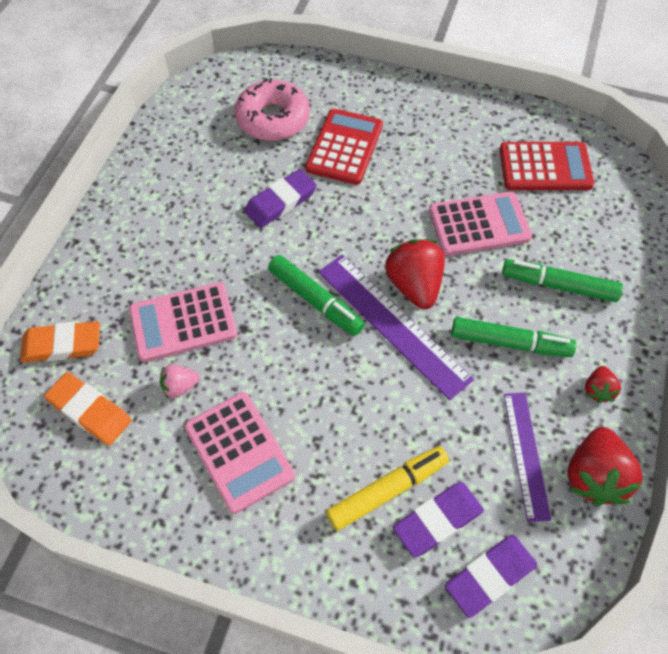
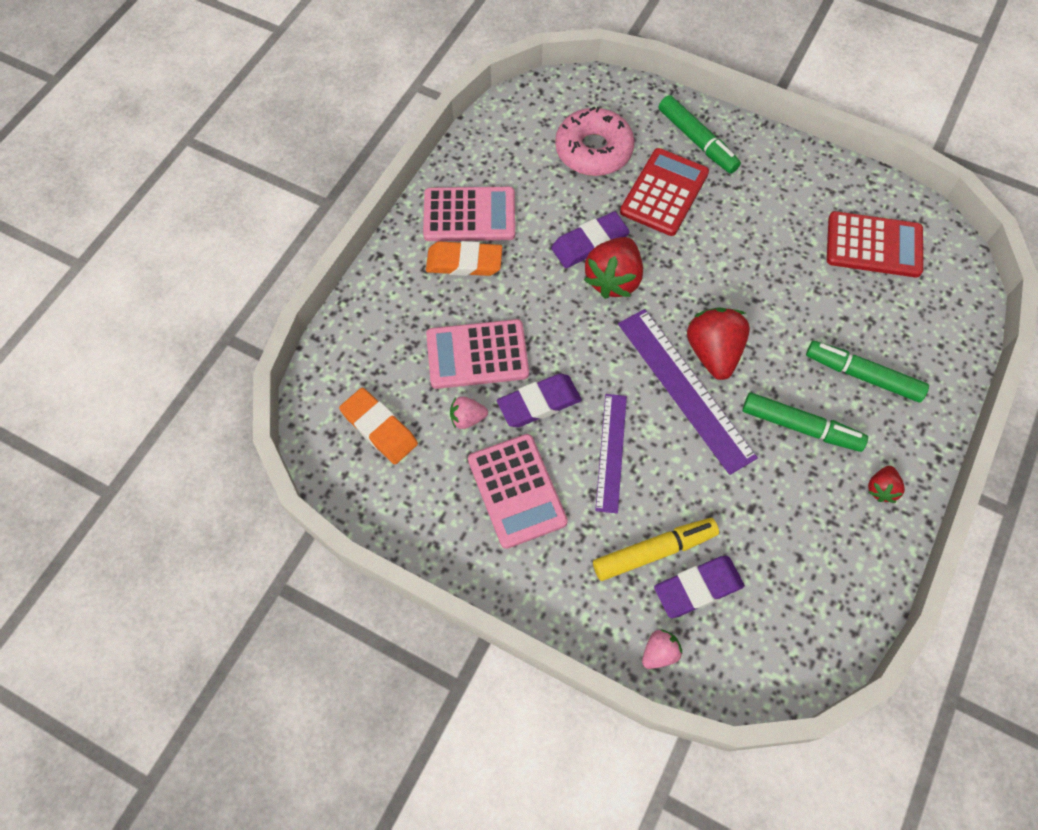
camera: 10 degrees right, 5 degrees up
orange eraser [20,321,100,363] -> orange eraser moved to [426,241,502,276]
green marker [268,255,365,336] -> green marker moved to [659,95,741,174]
pink calculator [429,192,532,256] -> pink calculator moved to [423,187,515,241]
purple eraser [445,535,537,618] -> purple eraser moved to [497,374,582,427]
purple ruler [504,393,551,522] -> purple ruler moved to [595,394,627,513]
red strawberry [567,427,643,506] -> red strawberry moved to [584,237,643,299]
none -> pink strawberry [642,629,682,669]

